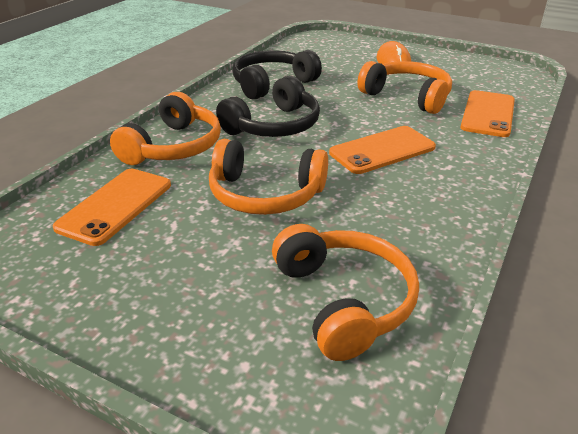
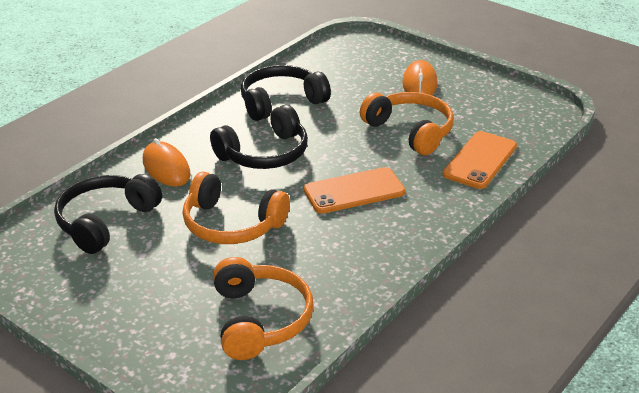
camera: 10 degrees right, 0 degrees up
orange phone [53,169,171,246] -> black headphones [54,174,162,254]
orange headphones [110,92,221,165] -> orange mouse [143,138,191,187]

